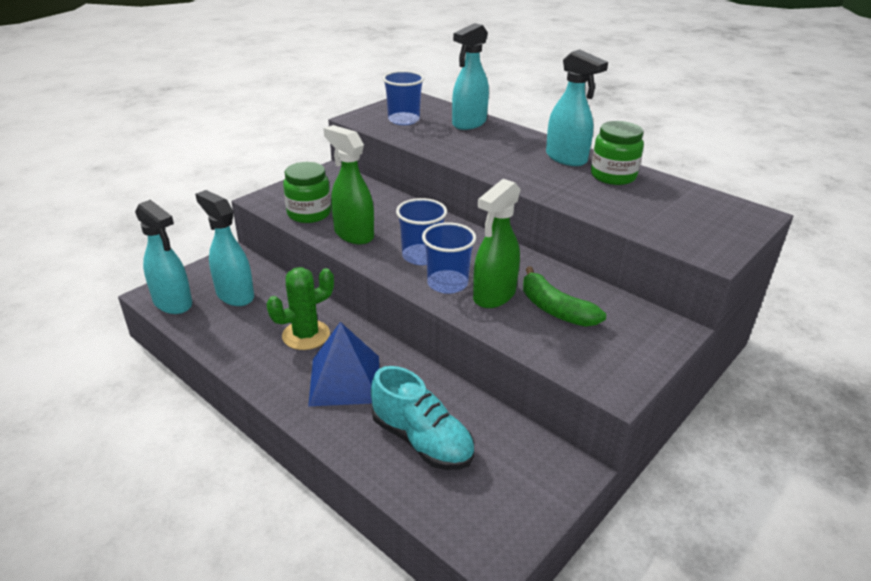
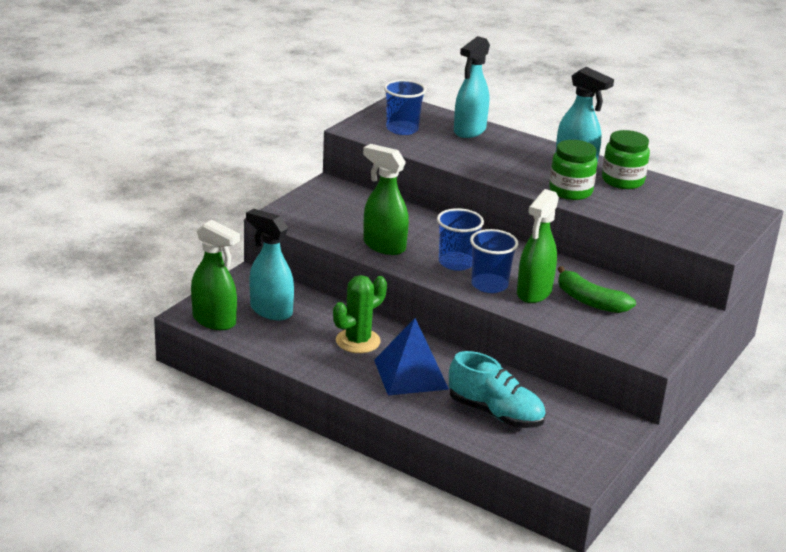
camera: 10 degrees left, 5 degrees down
turquoise spray bottle [135,200,192,314] -> green spray bottle [191,220,240,330]
green jar [283,162,331,223] -> green jar moved to [549,140,597,200]

